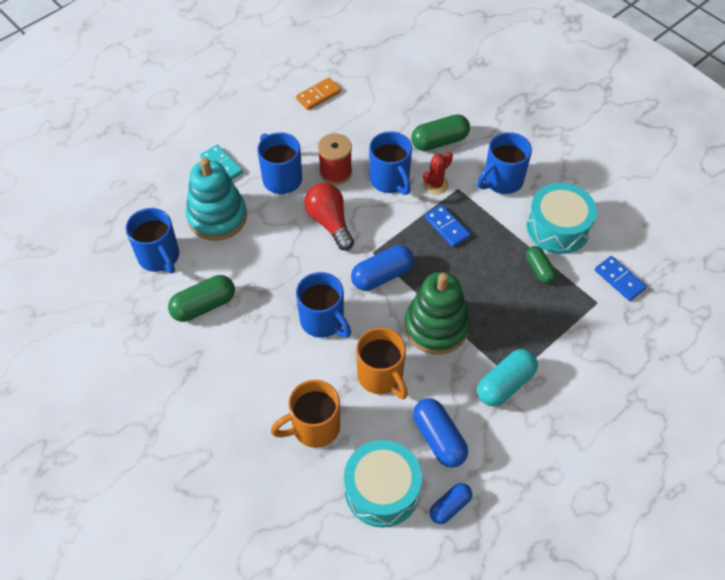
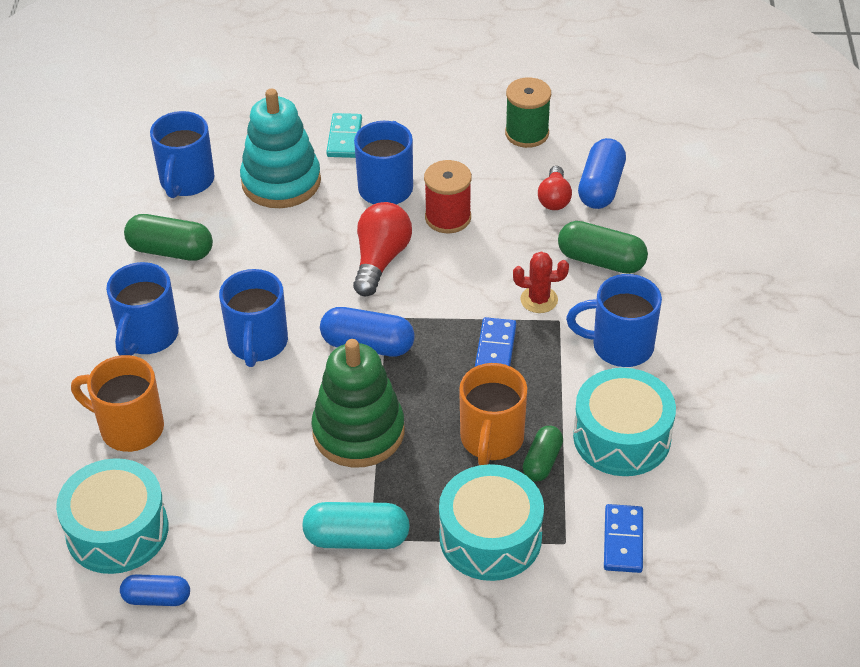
camera: 45 degrees right, 10 degrees down
orange domino [296,78,341,110] -> green spool [505,77,551,148]
orange mug [356,328,408,399] -> orange mug moved to [459,363,527,465]
blue mug [369,131,412,195] -> blue mug moved to [106,262,179,356]
blue capsule [413,398,468,468] -> blue capsule moved to [578,138,626,209]
none -> turquoise drum [439,464,544,581]
none -> red light bulb [538,166,572,210]

